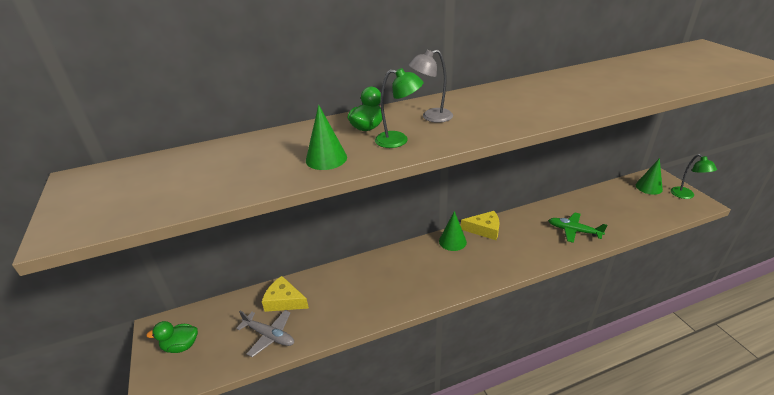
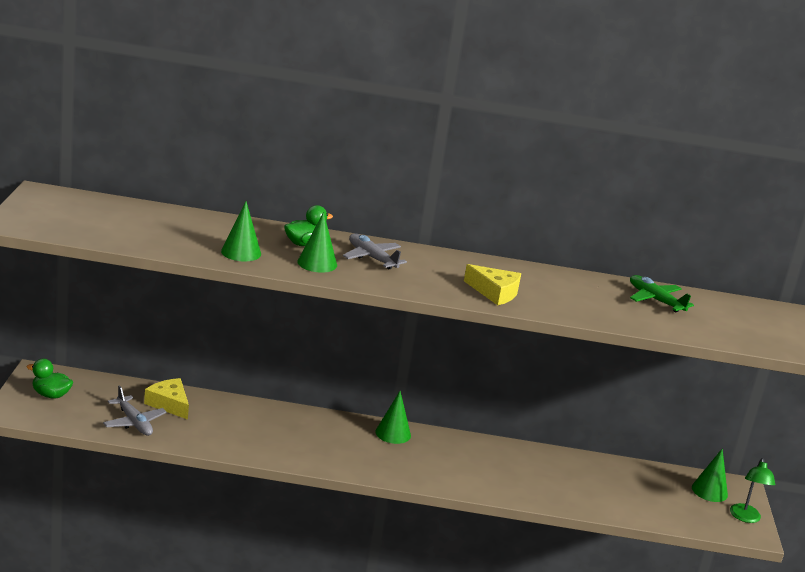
camera: 20 degrees right, 10 degrees down
green lamp [375,68,423,148] -> green cone [297,212,337,273]
grey lamp [408,49,453,123] -> grey plane [343,233,407,269]
yellow cheese [461,211,500,240] -> yellow cheese moved to [464,264,521,305]
green plane [548,213,607,243] -> green plane moved to [630,275,694,312]

